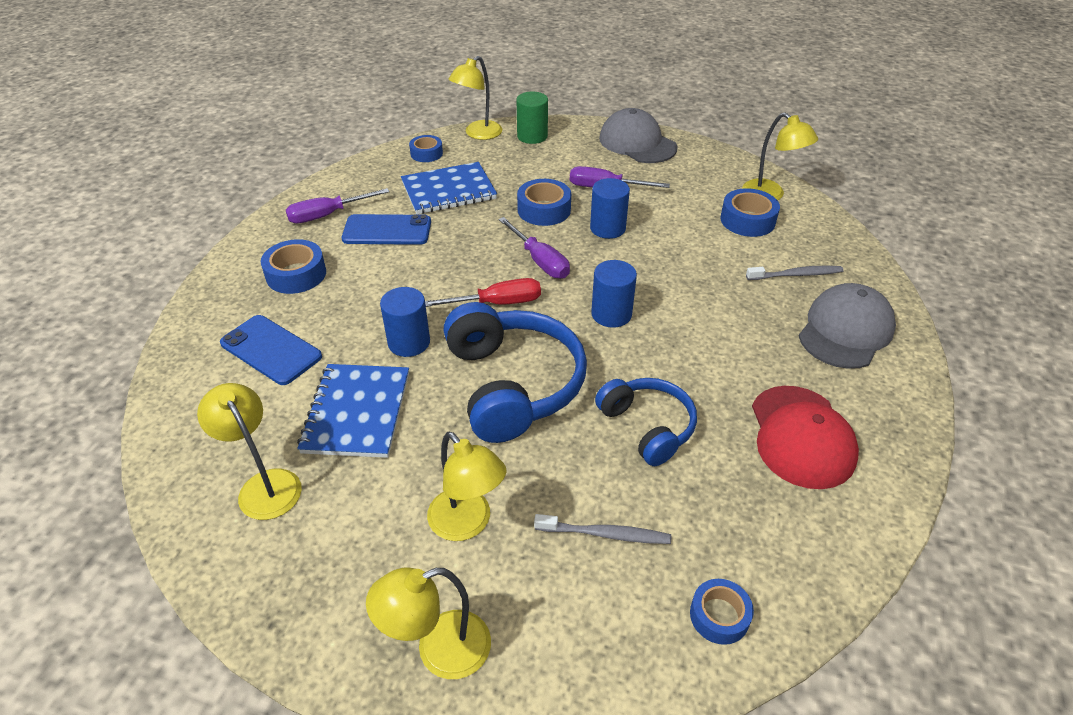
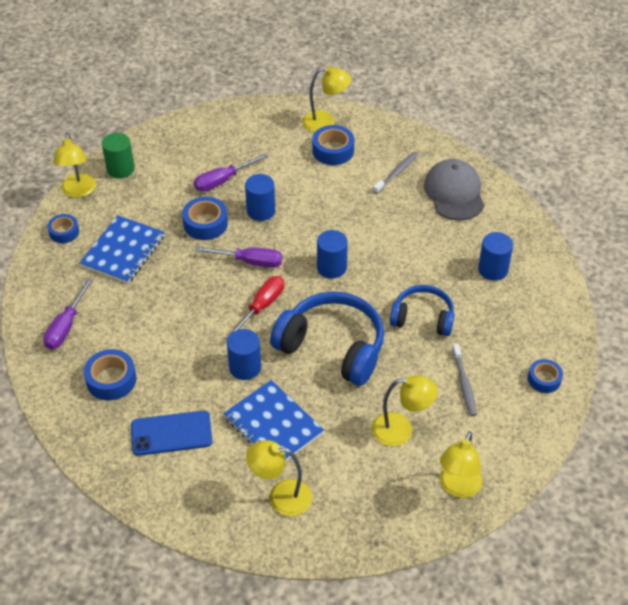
camera: 45 degrees left, 5 degrees up
blue phone [342,214,431,245] -> none
grey toothbrush [534,514,671,544] -> grey toothbrush turned 120 degrees clockwise [452,344,477,416]
grey cap [599,108,678,163] -> none
red cap [752,386,859,489] -> blue cylinder [478,232,513,281]

